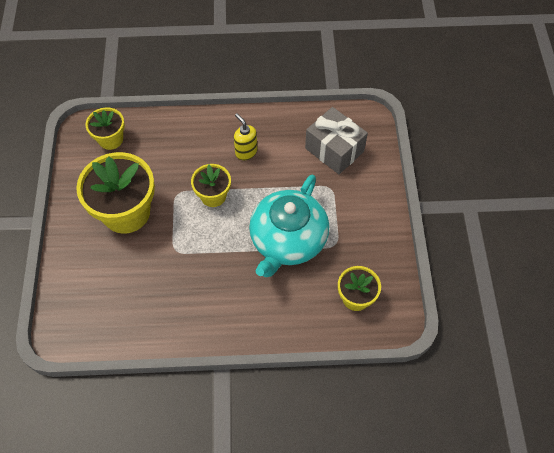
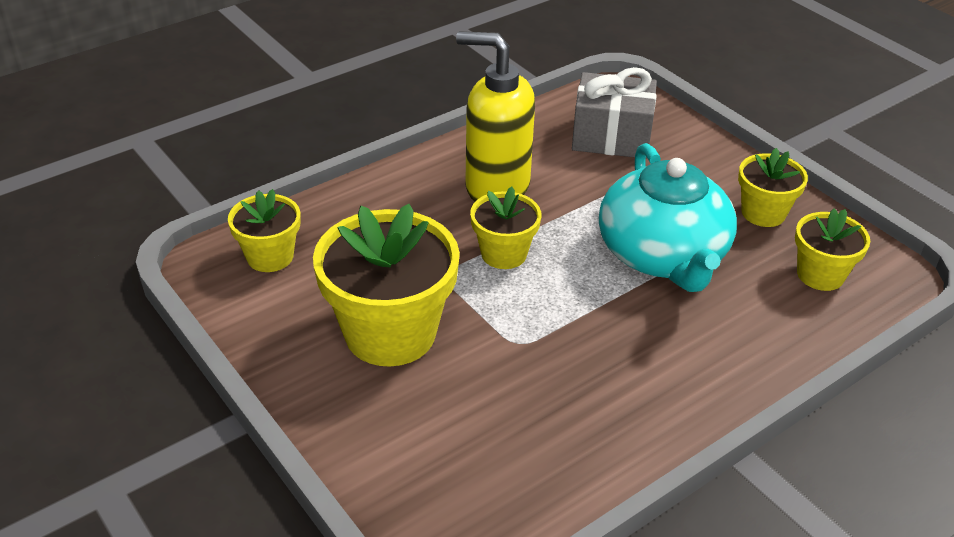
camera: 35 degrees left, 20 degrees down
yellow soap dispenser [234,113,257,160] -> yellow soap dispenser [456,31,535,202], size x1.93
none -> yellow flower pot [738,148,808,227]

